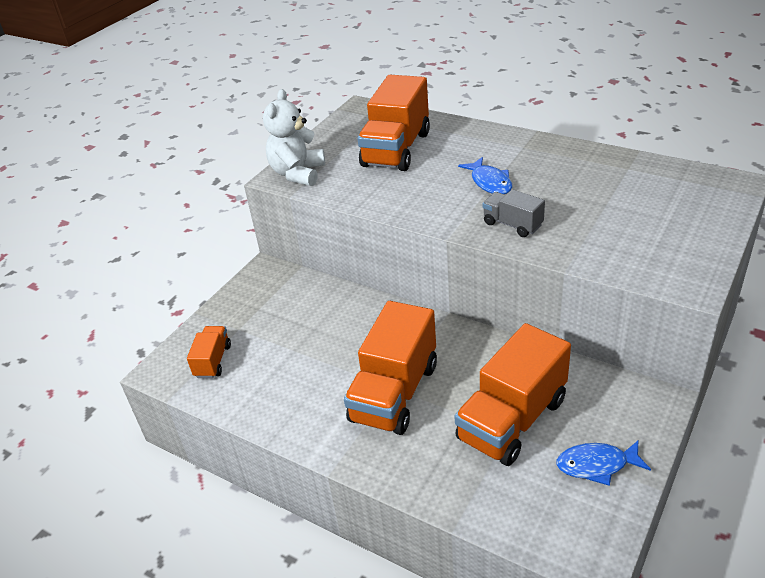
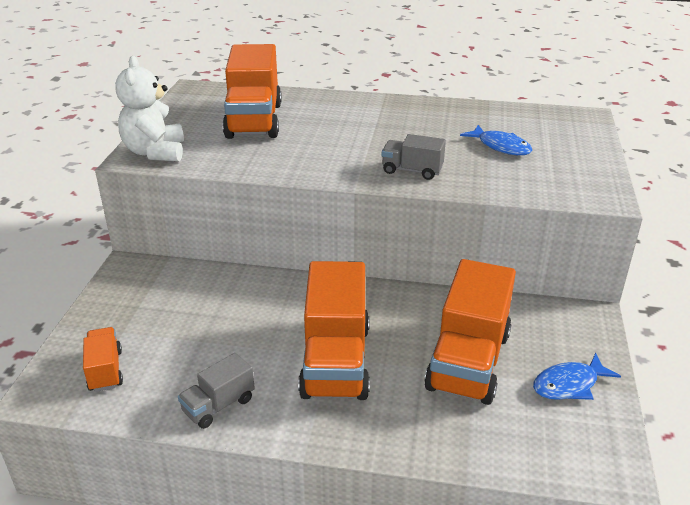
camera: 25 degrees left, 5 degrees down
blue fish [458,157,512,194] -> blue fish moved to [460,125,532,155]
none -> grey truck [178,353,255,429]

